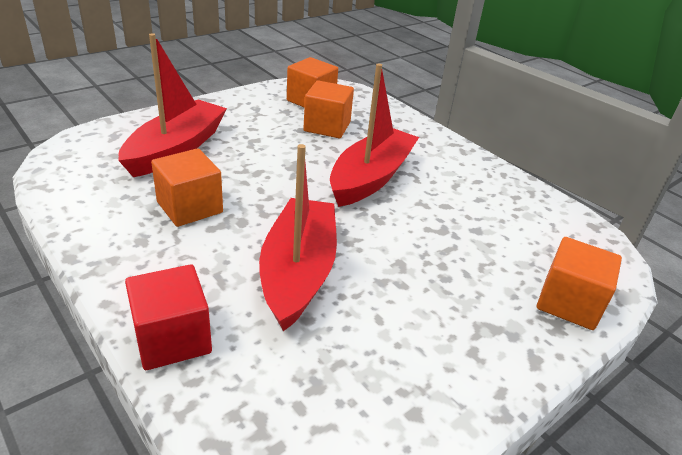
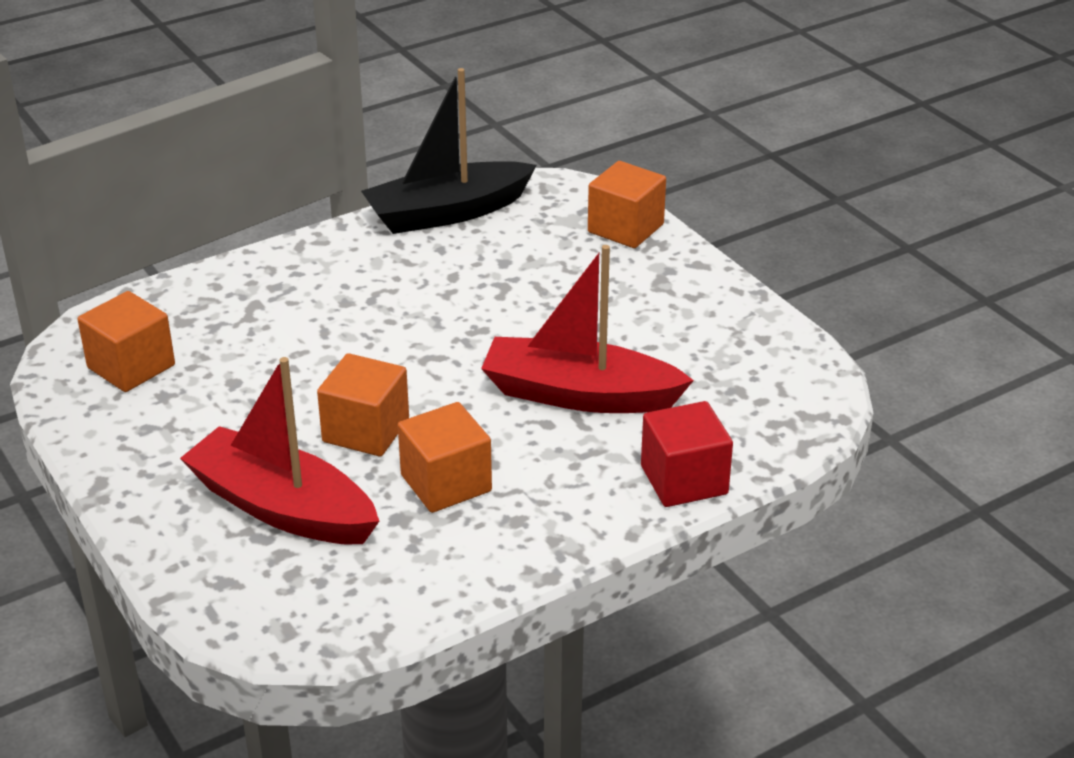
camera: 80 degrees left, 0 degrees up
orange cube [303,80,354,138] -> orange cube moved to [317,353,409,456]
red boat [330,63,419,207] -> none
none -> black boat [361,68,536,234]

